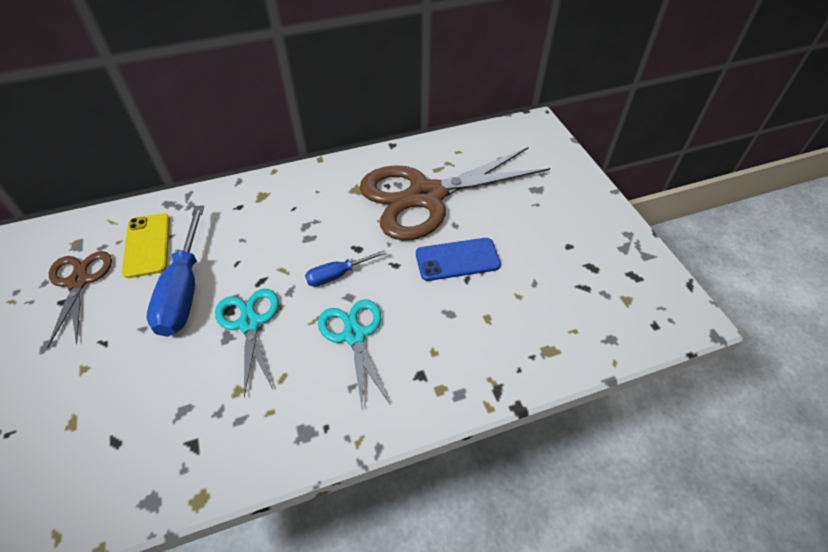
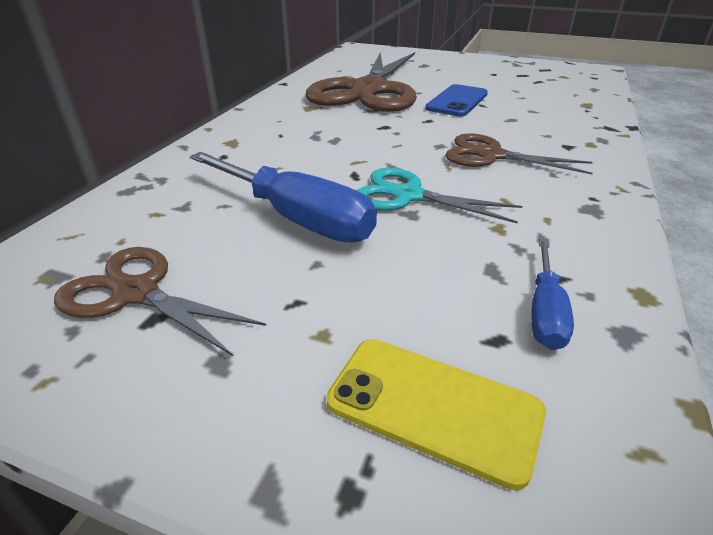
camera: 50 degrees left, 15 degrees down
yellow phone [122,213,170,278] -> yellow phone moved to [327,339,546,490]
blue screwdriver [305,250,386,287] -> blue screwdriver moved to [532,239,574,350]
turquoise scissors [318,299,390,408] -> brown scissors [445,133,593,174]

